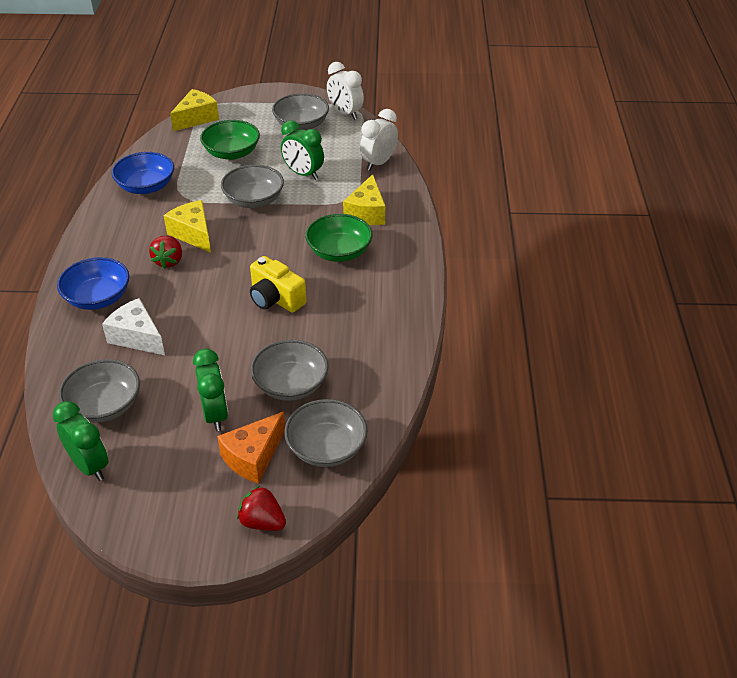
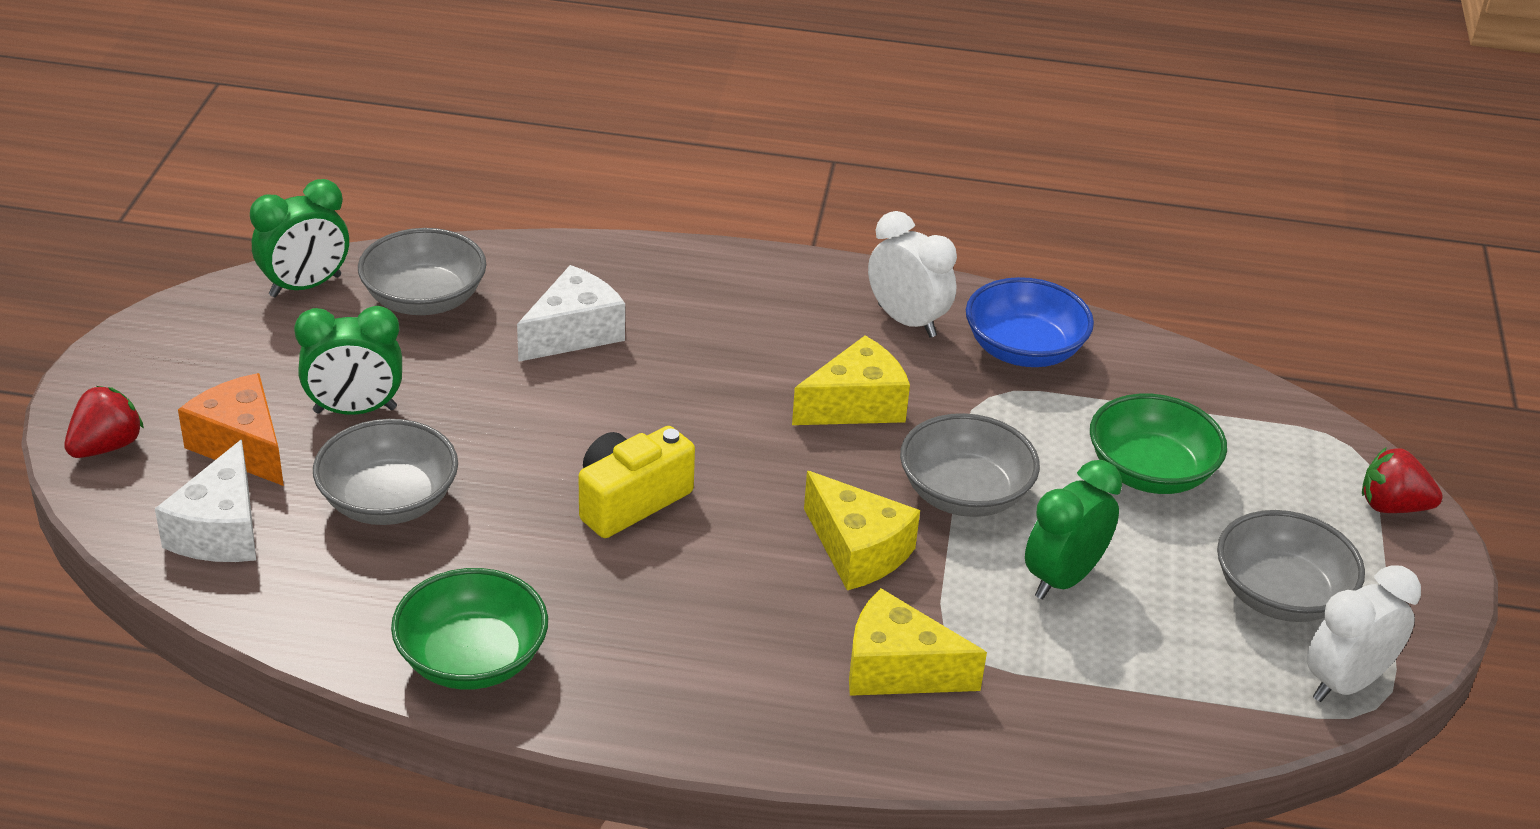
camera: 95 degrees right, 5 degrees down
blue bowl [57,257,129,310] -> none
red strawberry [149,236,182,269] -> red strawberry moved to [1362,447,1443,513]
yellow cheese [170,89,219,132] -> yellow cheese moved to [804,471,920,590]
grey bowl [284,399,367,467] -> white cheese [155,440,256,562]
green bowl [305,214,372,262] -> green bowl moved to [391,568,548,690]
white clock [360,109,398,171] -> white clock moved to [868,211,957,338]

